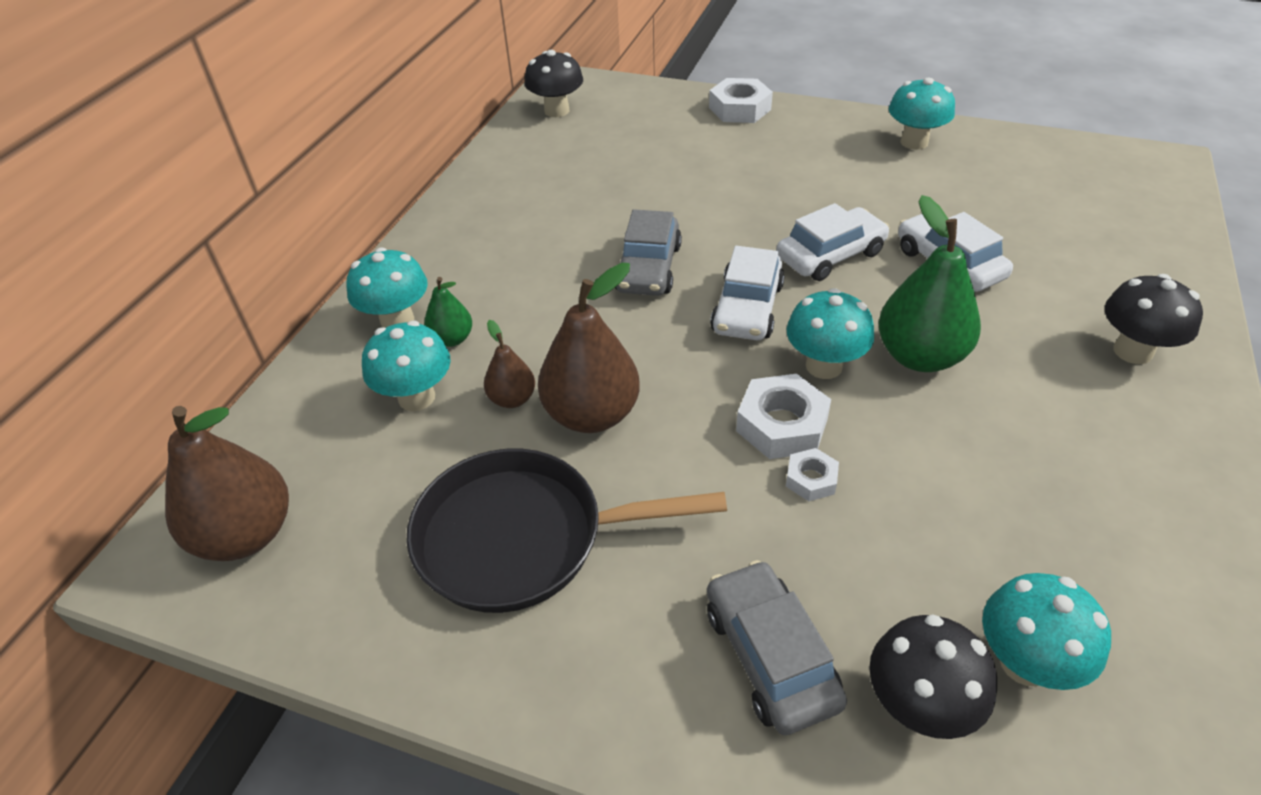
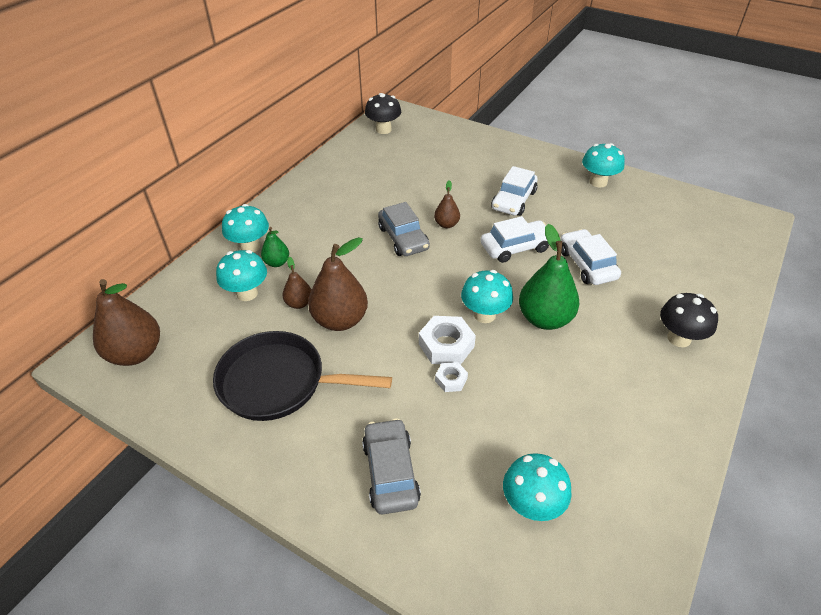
camera: 10 degrees right, 0 degrees up
grey car [615,209,682,296] -> grey car turned 45 degrees counterclockwise [378,202,430,256]
white nut [709,78,773,123] -> none
white car [710,246,785,340] -> white car moved to [491,166,538,216]
black mushroom [869,615,997,739] -> none
none -> brown pear [434,180,460,228]

